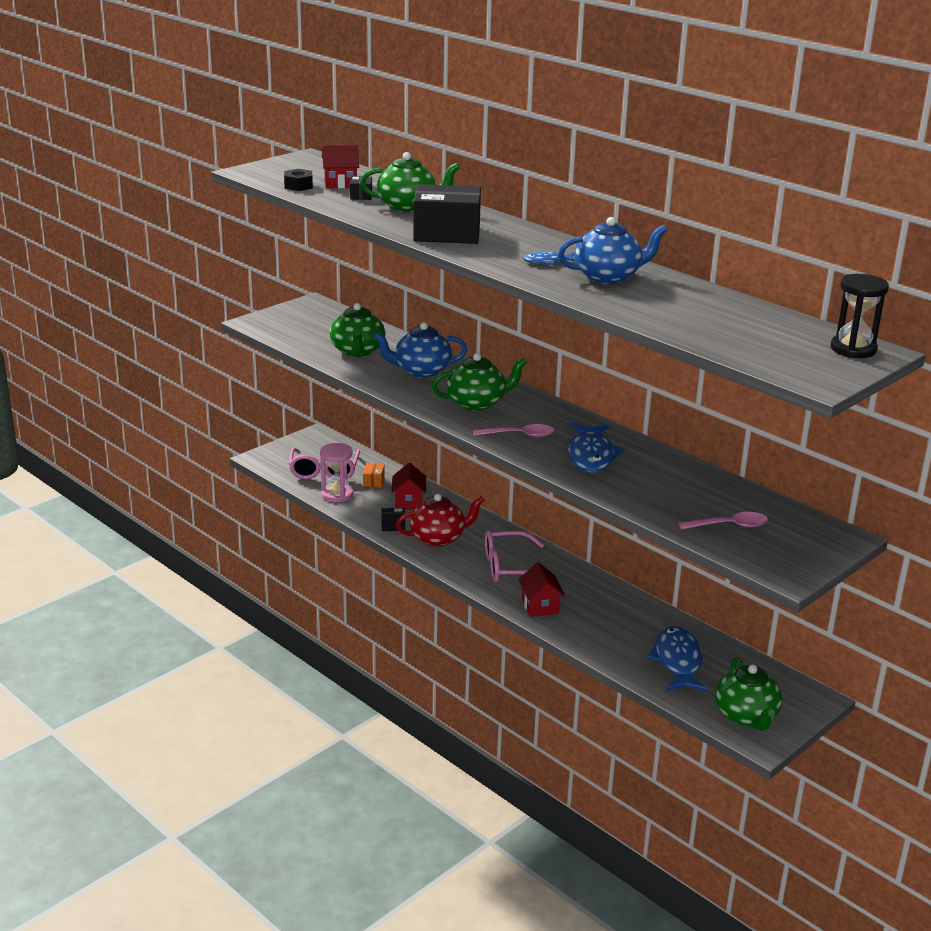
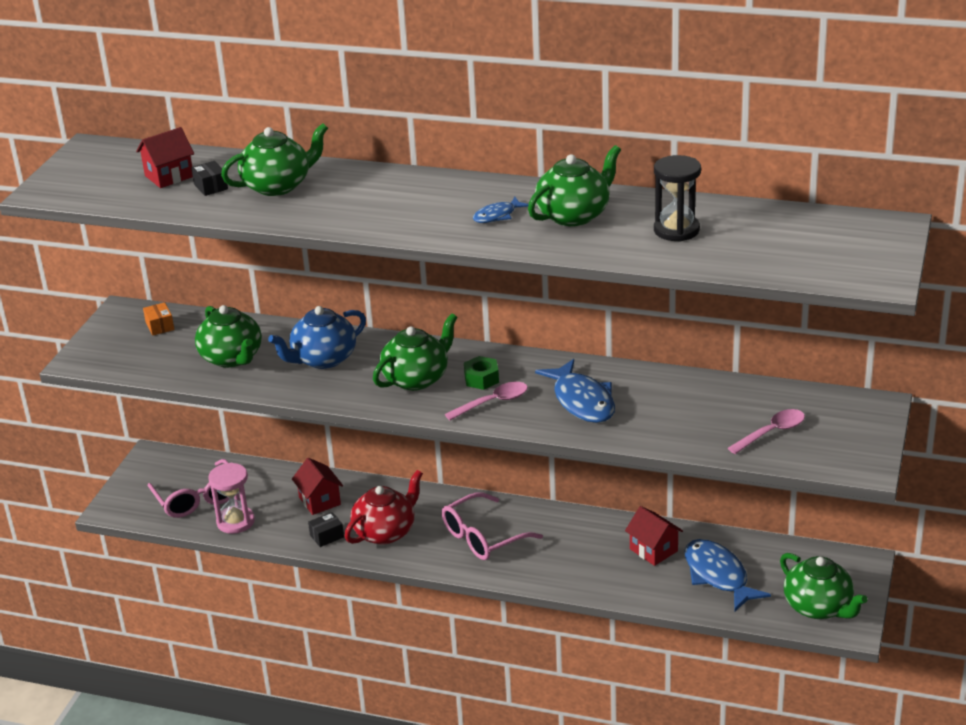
camera: 25 degrees left, 5 degrees up
black nut [284,169,313,191] -> none
orange box [363,463,385,487] -> orange box moved to [143,302,174,336]
black box [413,184,481,244] -> none
red house [519,562,565,617] -> red house moved to [625,506,683,566]
blue teapot [558,217,668,284] -> green teapot [528,145,621,226]
black hourglass [830,274,889,358] -> black hourglass moved to [654,155,701,242]
none -> green nut [464,356,499,390]

